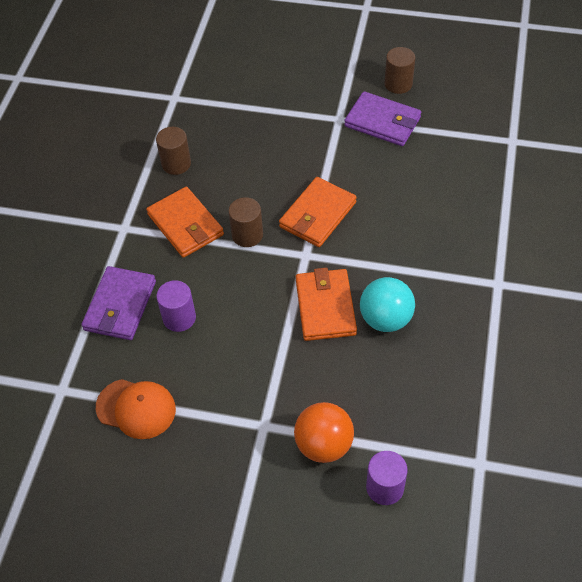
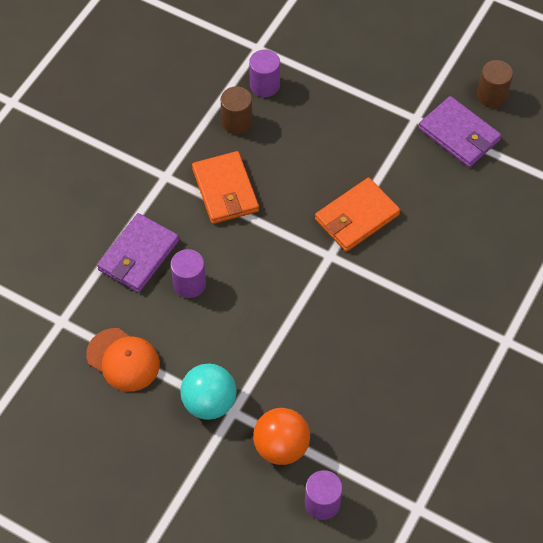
camera: 15 degrees right, 5 degrees up
brown cylinder [228,197,263,247] -> none
orange wallet [296,268,357,341] -> none
turquoise ball [360,277,415,332] -> turquoise ball moved to [180,364,236,420]
none -> purple cylinder [249,50,280,97]

